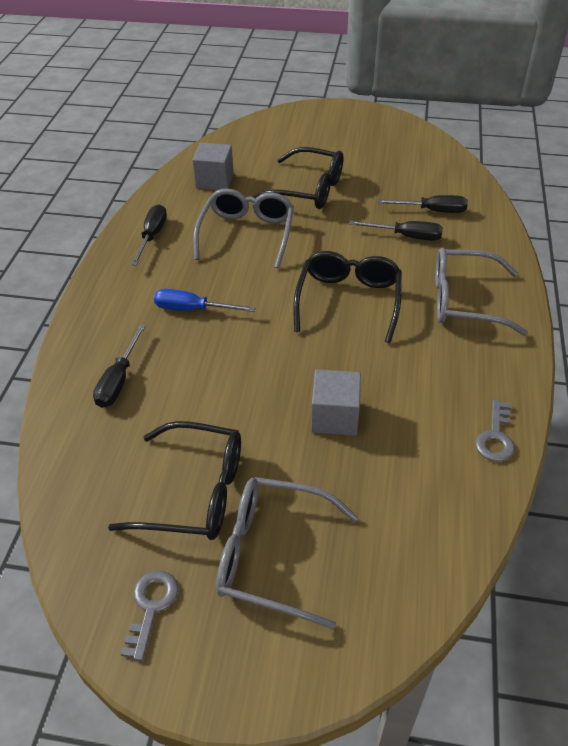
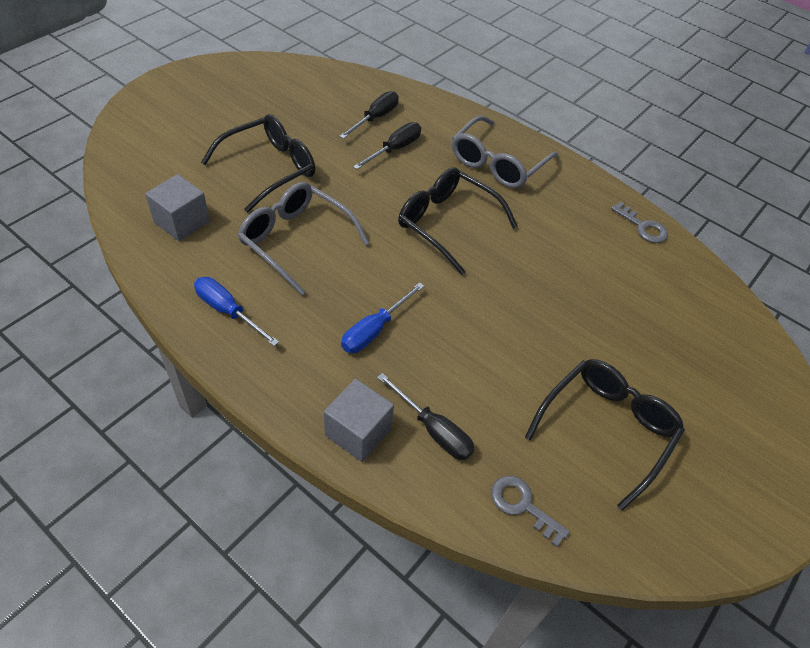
camera: 65 degrees left, 5 degrees up
grey key [120,570,178,661] -> grey key moved to [491,476,570,547]
black screwdriver [131,204,167,266] -> blue screwdriver [194,277,279,346]
grey glasses [216,477,358,629] -> none
grey cube [311,369,361,436] -> grey cube moved to [324,379,394,462]

